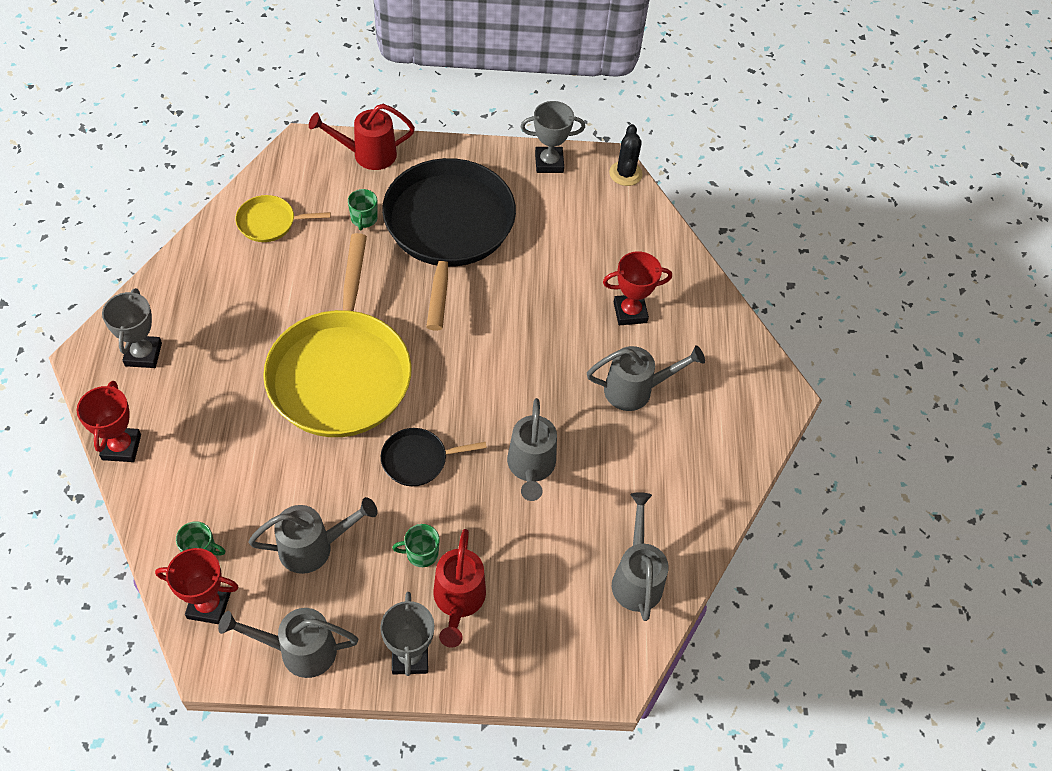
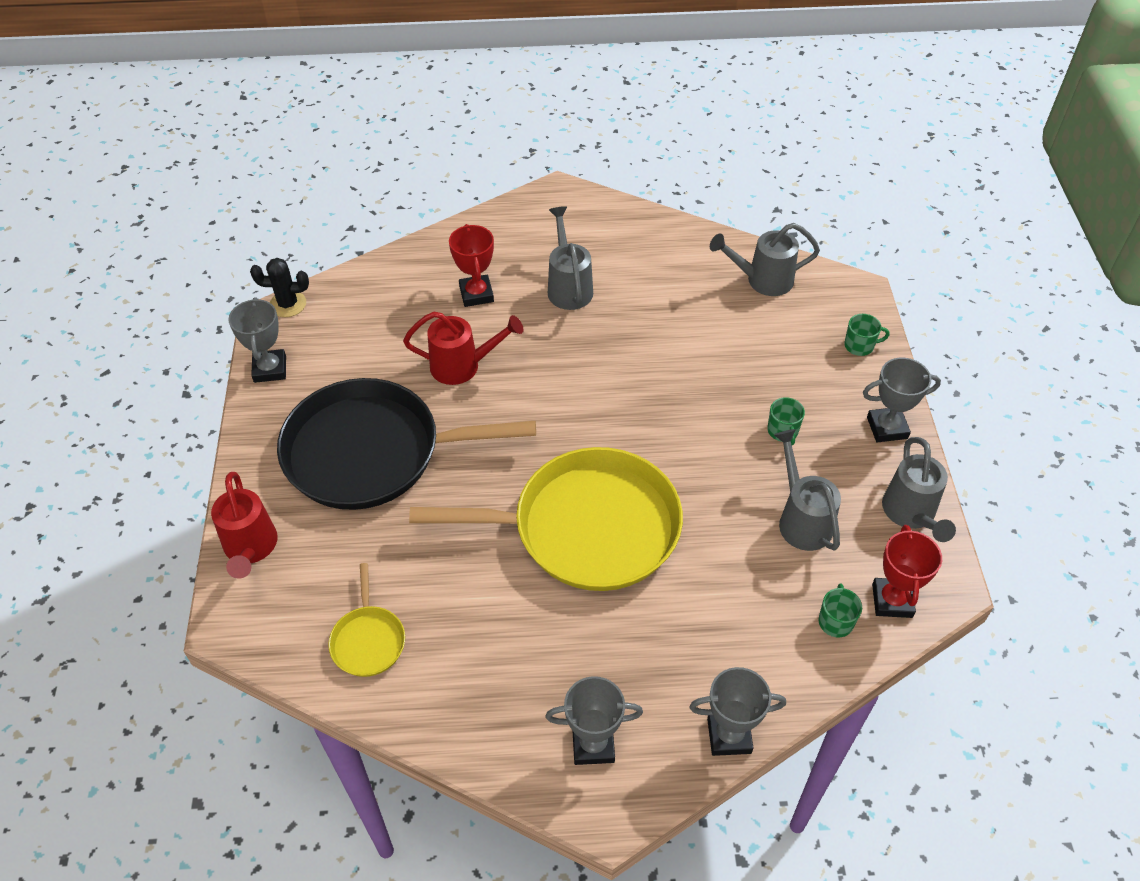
camera: 90 degrees left, 5 degrees down
red trophy [77,381,141,462] -> grey trophy [689,667,786,756]
green mug [348,189,378,230] -> green mug moved to [844,314,890,356]
black pan [381,428,487,486] -> none
red watering can [433,529,486,648] -> red watering can moved to [403,312,523,385]
grey watering can [507,398,557,501] -> none

